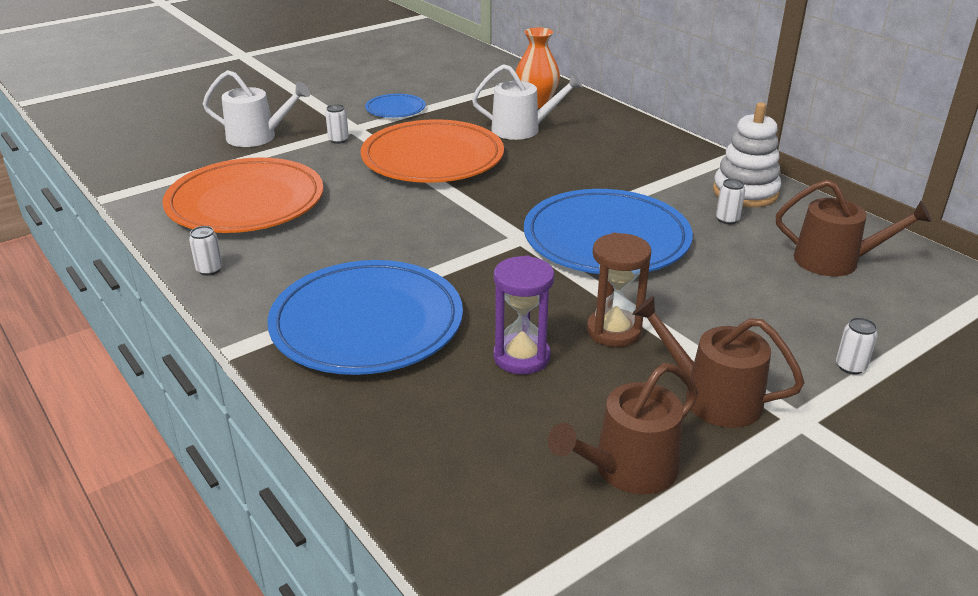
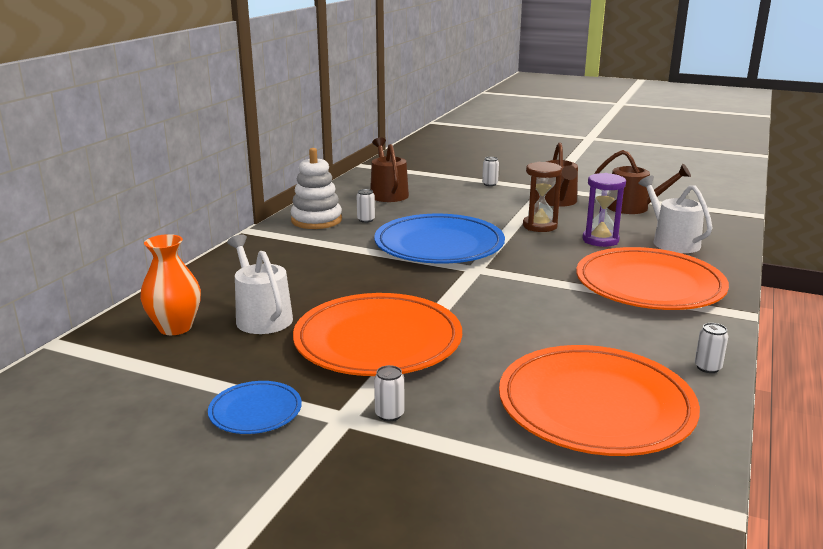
camera: 120 degrees left, 10 degrees down
white watering can [203,70,310,147] -> white watering can moved to [638,176,713,253]
blue plate [267,260,463,375] -> orange plate [576,247,729,310]

